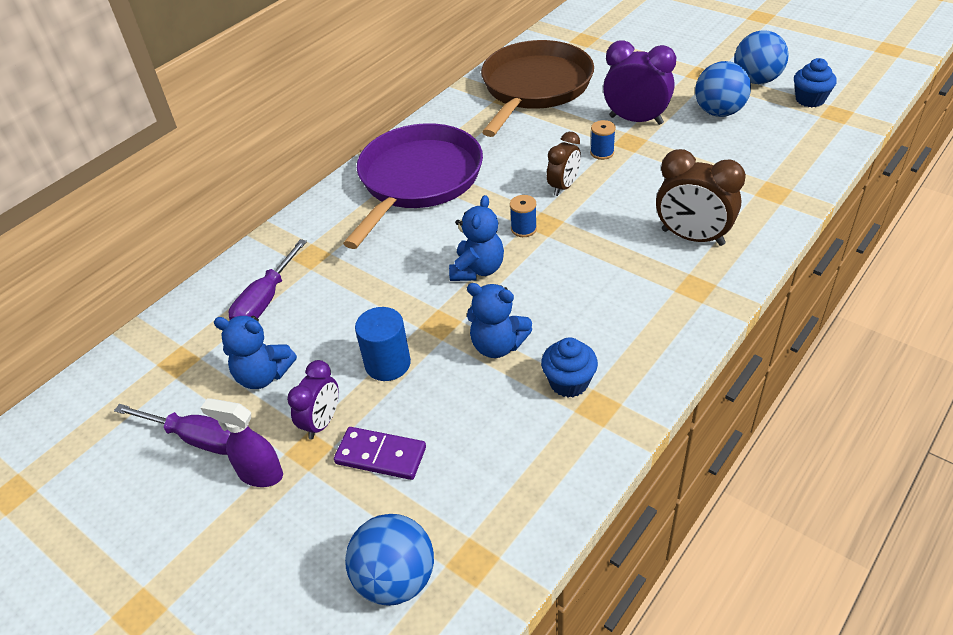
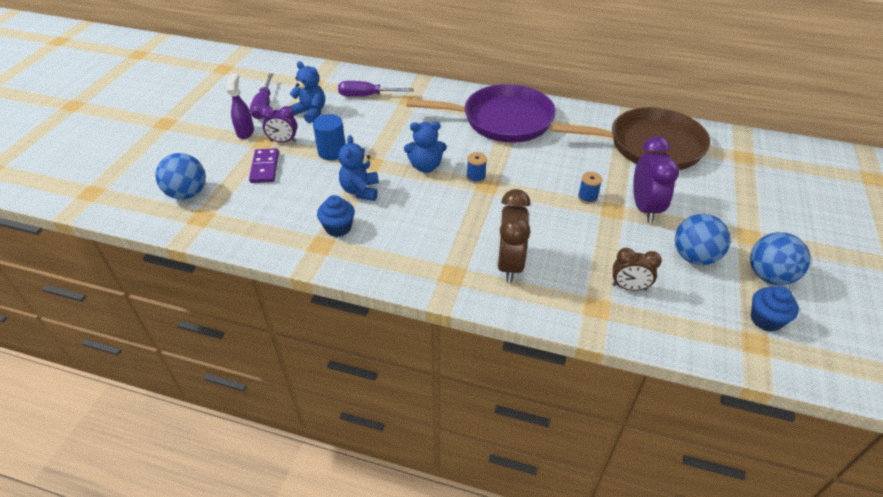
camera: 65 degrees right, 0 degrees up
blue teddy bear [214,316,297,389] -> blue teddy bear turned 135 degrees clockwise [289,61,325,123]
brown clock [547,132,581,196] -> brown clock moved to [612,248,662,291]

